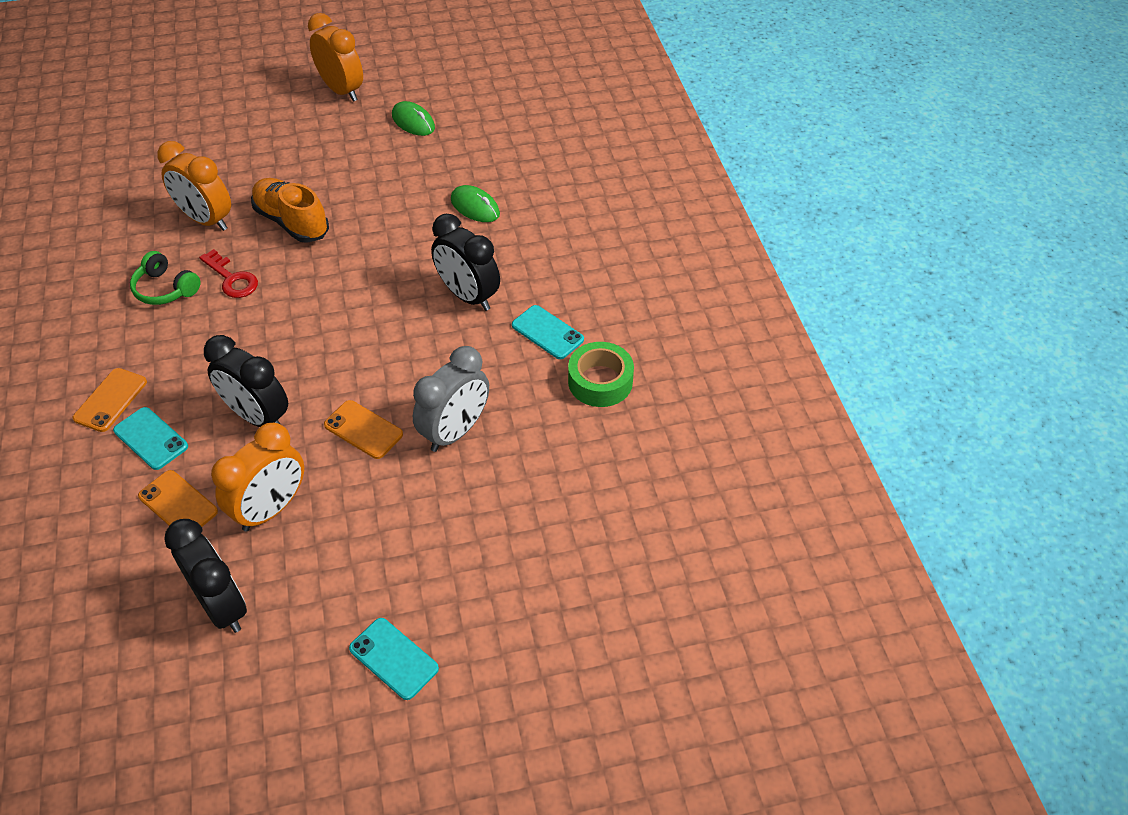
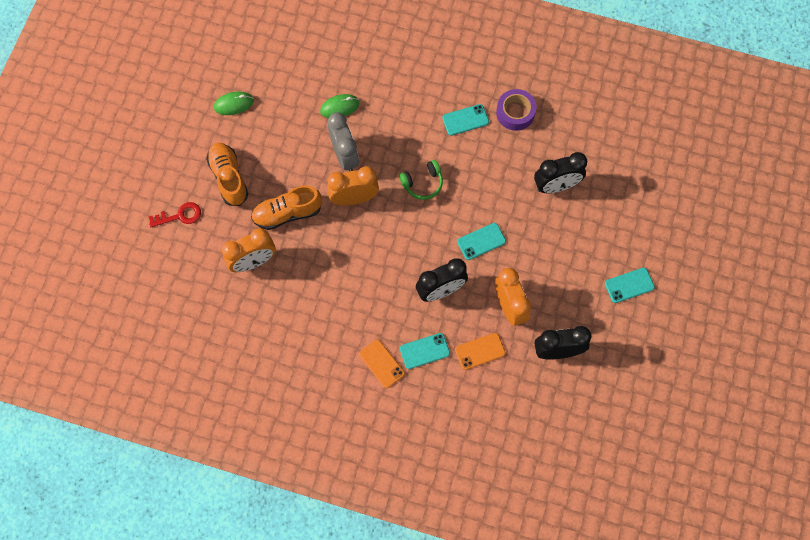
camera: 60 degrees left, 20 degrees up
green headphones [130,251,200,305] -> green headphones moved to [399,160,443,200]
red key [199,249,258,298] -> red key moved to [149,202,201,227]
orange clock [308,13,363,102] -> orange clock moved to [327,166,379,206]
orange phone [324,400,403,459] -> turquoise phone [457,223,506,260]
grey clock [413,346,489,452] -> grey clock moved to [328,113,359,171]
black clock [431,214,500,311] -> black clock moved to [534,152,587,193]
green tape [568,342,634,407] -> purple tape [496,89,536,131]
none -> orange shoe [206,142,248,206]

